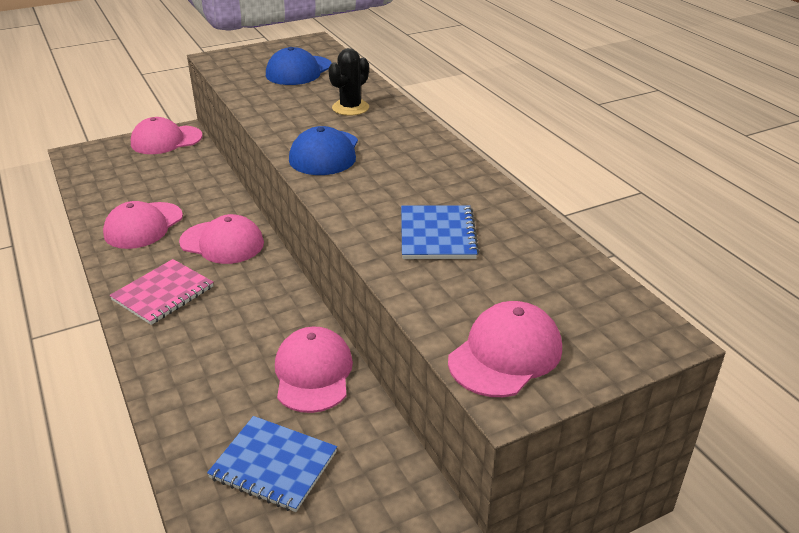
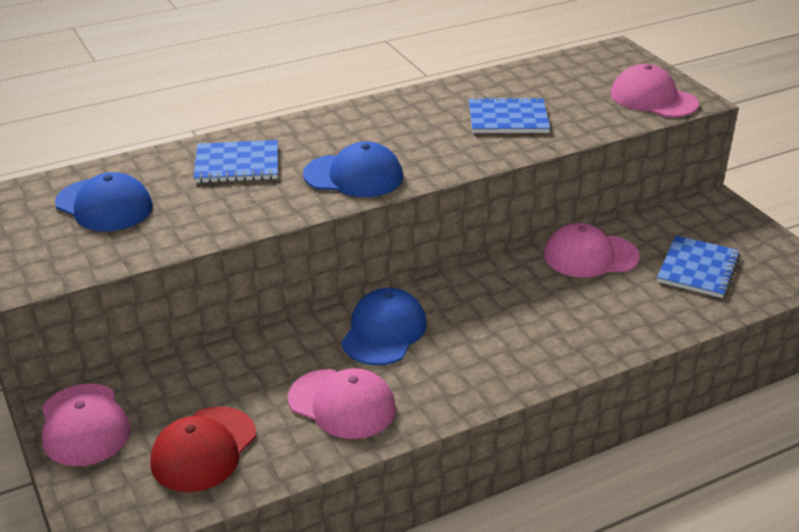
camera: 90 degrees left, 0 degrees up
pink notebook [110,259,213,325] -> none
pink cap [179,214,264,264] -> blue cap [341,288,427,365]
black cactus [328,48,369,116] -> blue notebook [194,140,278,183]
none -> red cap [150,406,256,492]

